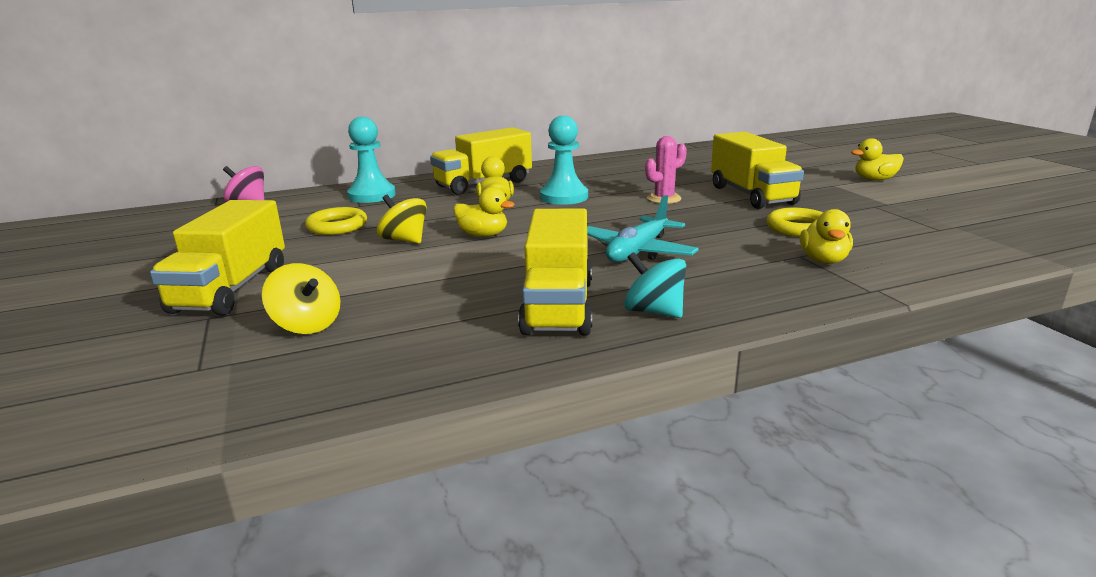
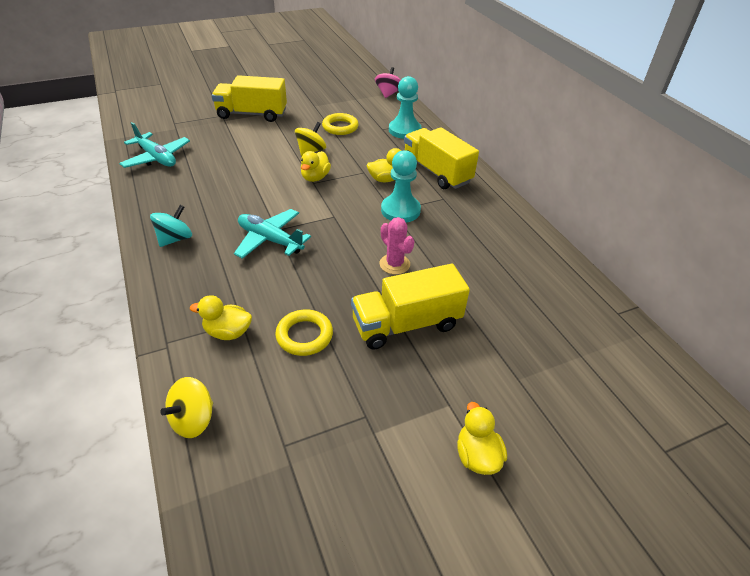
camera: 85 degrees right, 20 degrees up
yellow spinning top [262,263,341,334] -> yellow spinning top moved to [160,377,213,438]
yellow truck [518,208,592,335] -> none
none -> turquoise plane [119,122,190,168]

